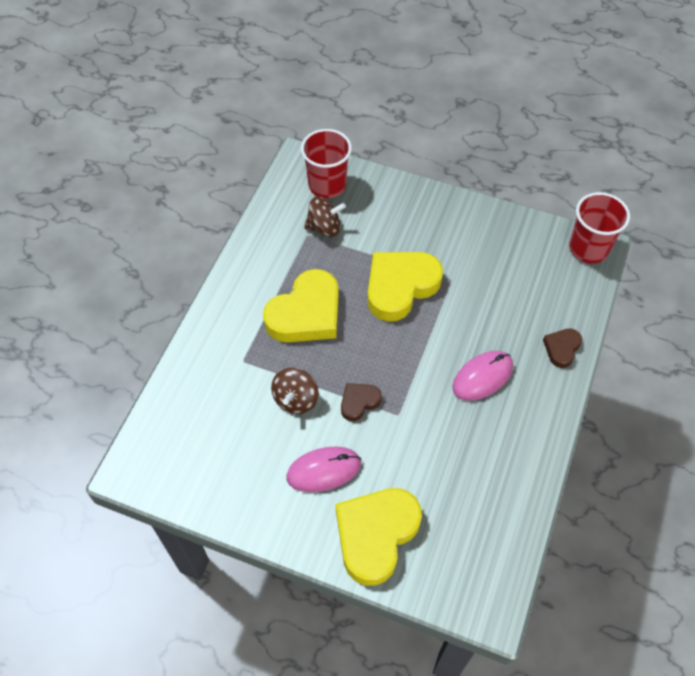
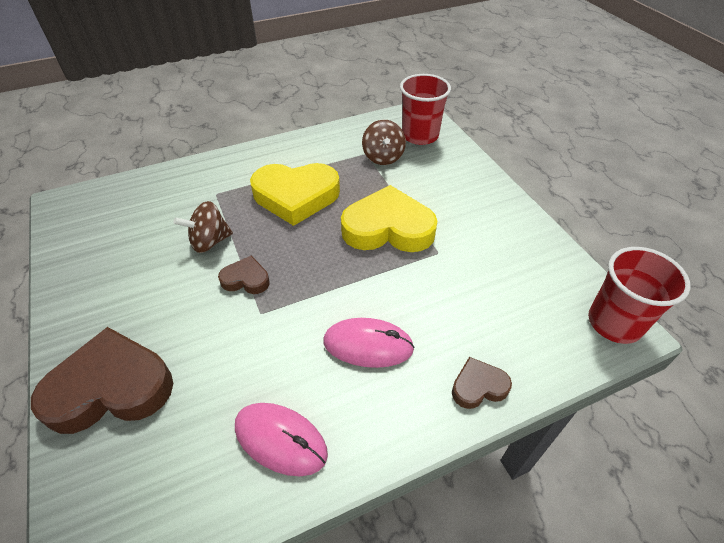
camera: 45 degrees right, 10 degrees down
pink mouse [286,446,361,492] -> pink mouse moved to [235,403,328,476]
brown spinning top [304,197,346,237] -> brown spinning top turned 45 degrees clockwise [362,120,406,165]
yellow heart [336,488,422,586] -> brown heart [31,327,173,434]

